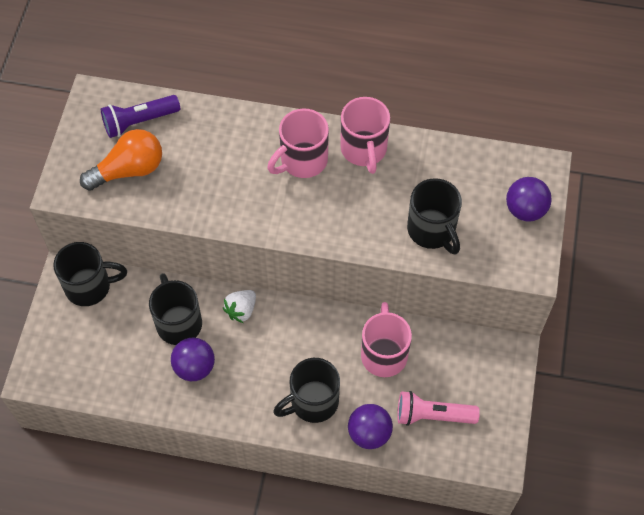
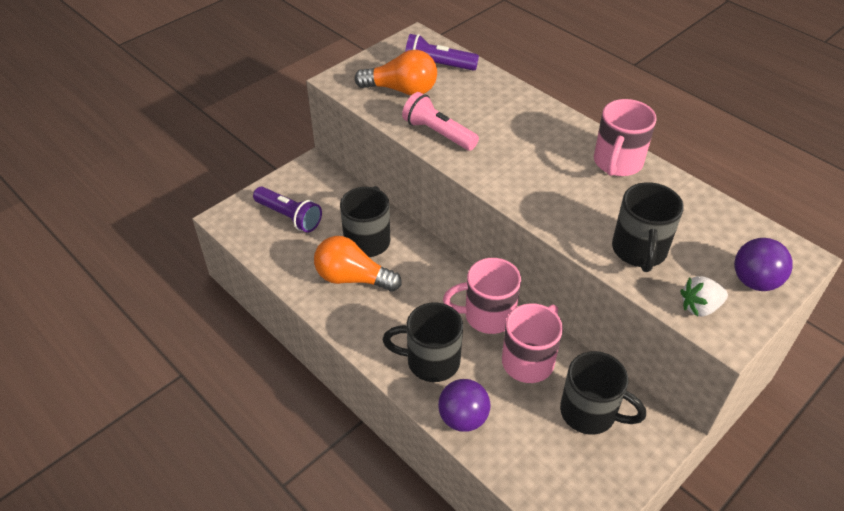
camera: 35 degrees right, 15 degrees down
black mug [53,242,127,306] -> black mug moved to [560,351,646,435]
purple ball [171,338,215,381] -> orange light bulb [314,236,401,292]
white strawberry [223,290,256,323] -> white strawberry moved to [680,276,728,317]
pink mug [267,108,329,178] -> pink mug moved to [443,258,521,334]
pink flashlight [397,391,480,426] -> pink flashlight moved to [402,92,479,151]
none -> purple flashlight [253,187,322,233]

